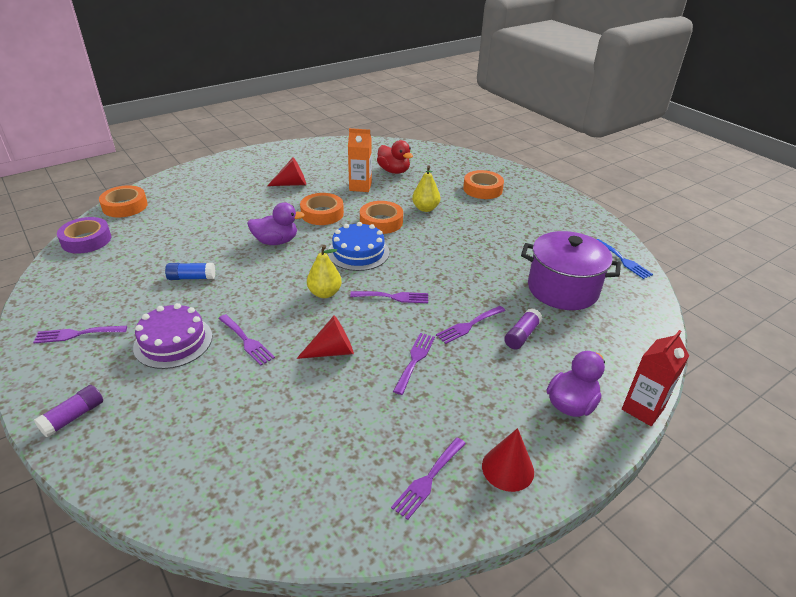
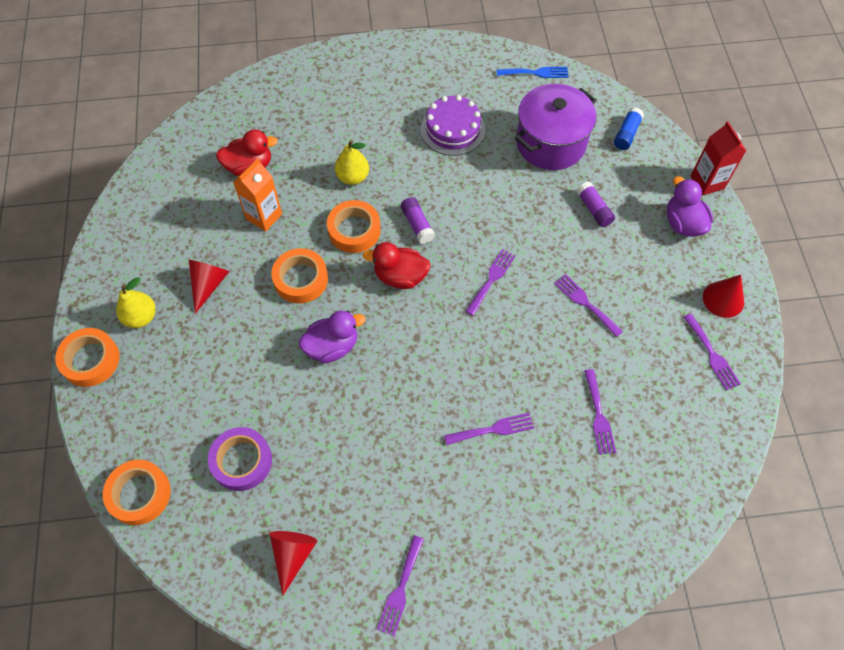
camera: 60 degrees left, 25 degrees up
purple glue stick [34,385,103,438] -> purple glue stick moved to [401,197,435,244]
purple tape [57,217,111,254] -> purple tape moved to [208,427,272,491]
purple cake [133,303,212,369] -> purple cake moved to [421,95,486,156]
blue glue stick [165,263,215,280] -> blue glue stick moved to [614,107,644,150]
purple duck [247,202,305,245] -> purple duck turned 45 degrees clockwise [299,311,366,363]
red cone [296,315,354,359] -> red cone moved to [270,531,317,596]
yellow pear [307,245,342,298] -> yellow pear moved to [116,277,155,328]
blue cake [328,222,389,271] -> red duck [363,242,431,289]
purple fork [436,306,505,344] -> purple fork moved to [584,369,616,455]
orange tape [463,170,504,199] -> orange tape moved to [55,328,120,387]

